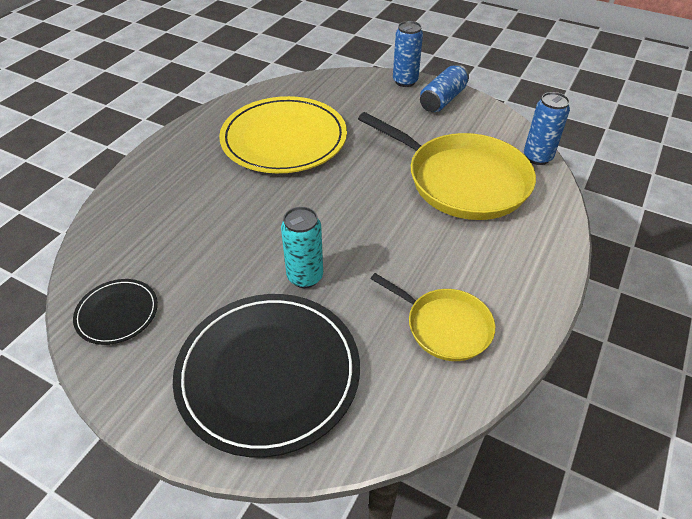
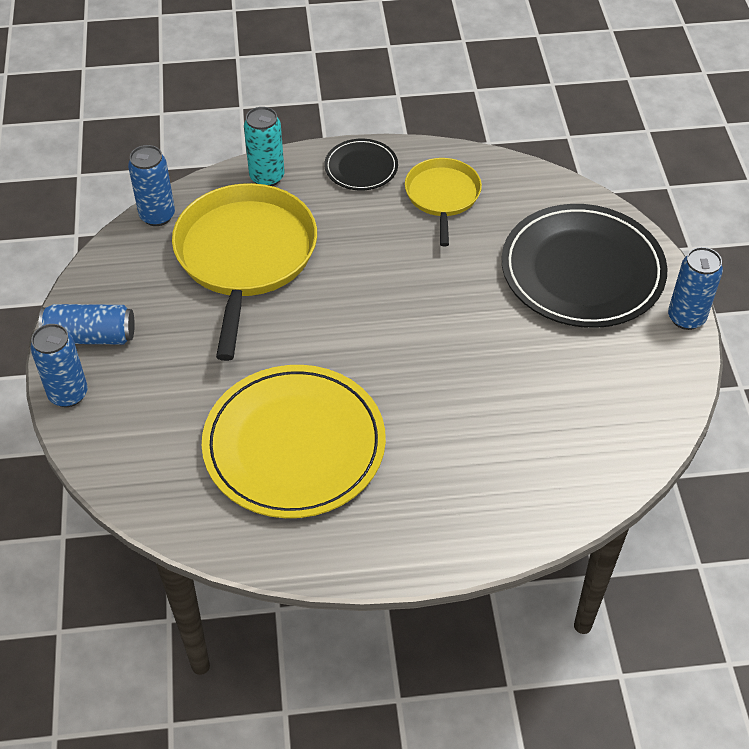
camera: 125 degrees left, 5 degrees up
black plate [73,279,158,345] -> black plate moved to [324,139,398,190]
turquoise can [281,207,323,288] -> turquoise can moved to [244,107,285,186]
none -> blue can [668,247,723,330]

